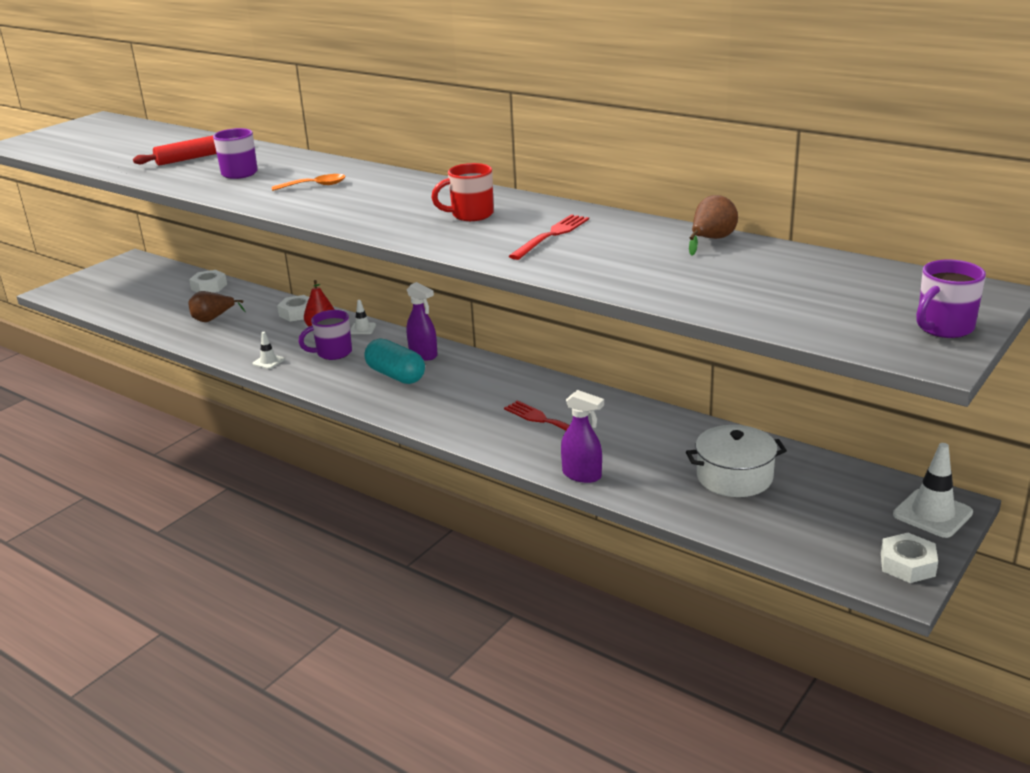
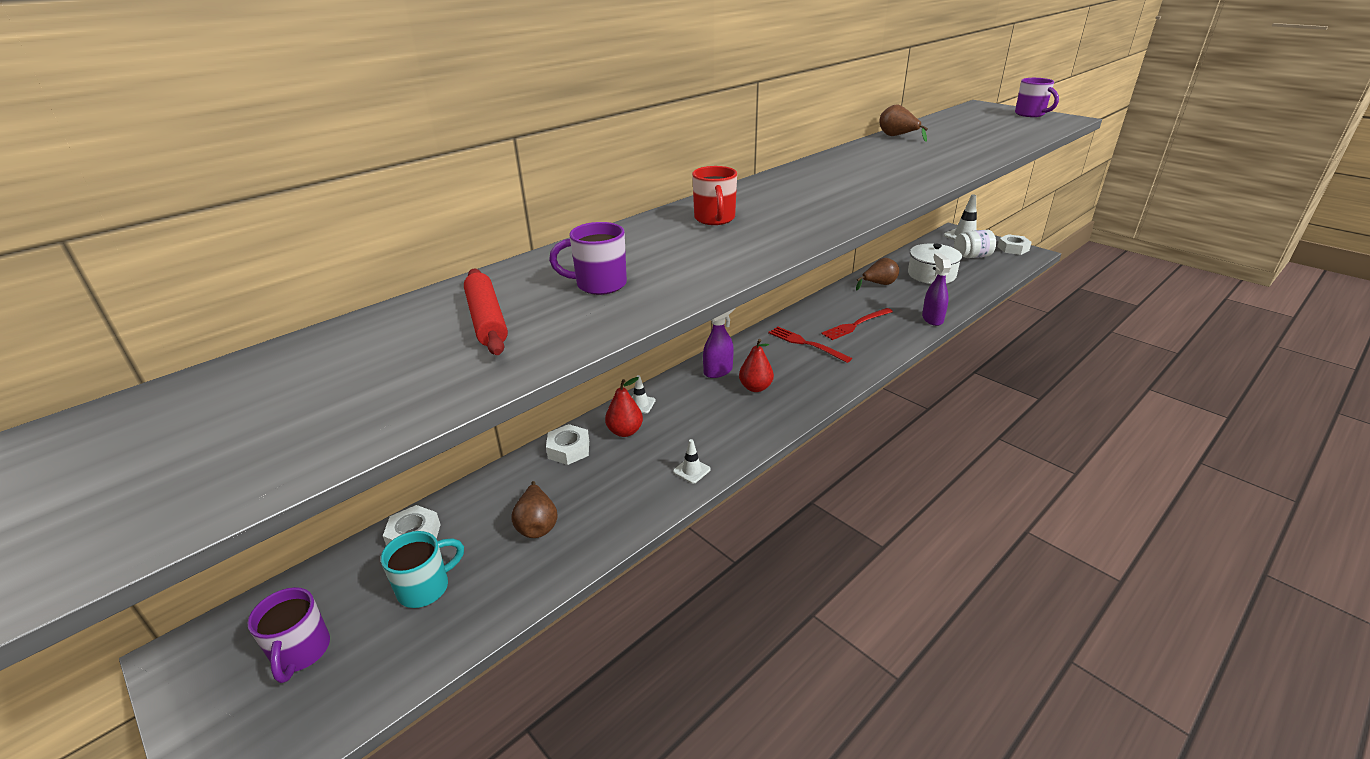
camera: 80 degrees left, 5 degrees up
orange spoon [272,174,346,191] -> none
purple mug [299,310,352,360] -> purple mug moved to [247,587,330,683]
turquoise capsule [364,339,425,384] -> red pear [739,339,774,392]
red mug [431,163,494,221] -> red mug moved to [692,166,737,225]
red fork [509,214,589,260] -> red fork moved to [768,326,852,363]
purple spray bottle [561,390,604,483] -> purple spray bottle turned 45 degrees counterclockwise [922,253,951,326]
none -> turquoise mug [381,531,464,608]
none -> brown pear [856,258,899,291]
none -> white jar [954,230,996,258]

